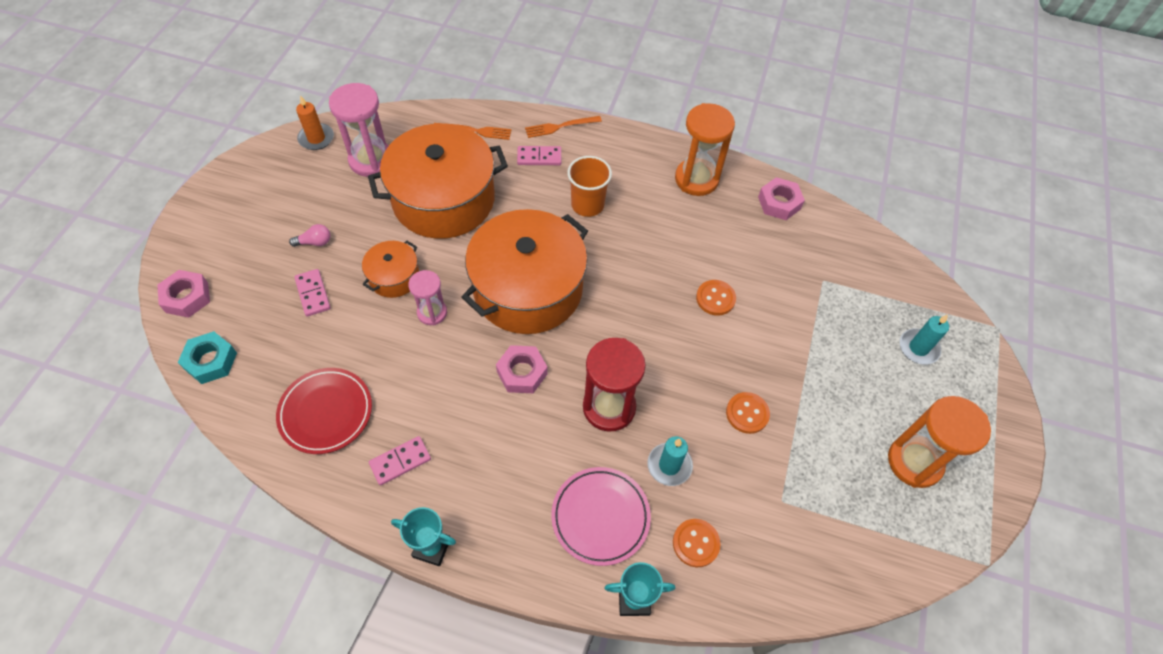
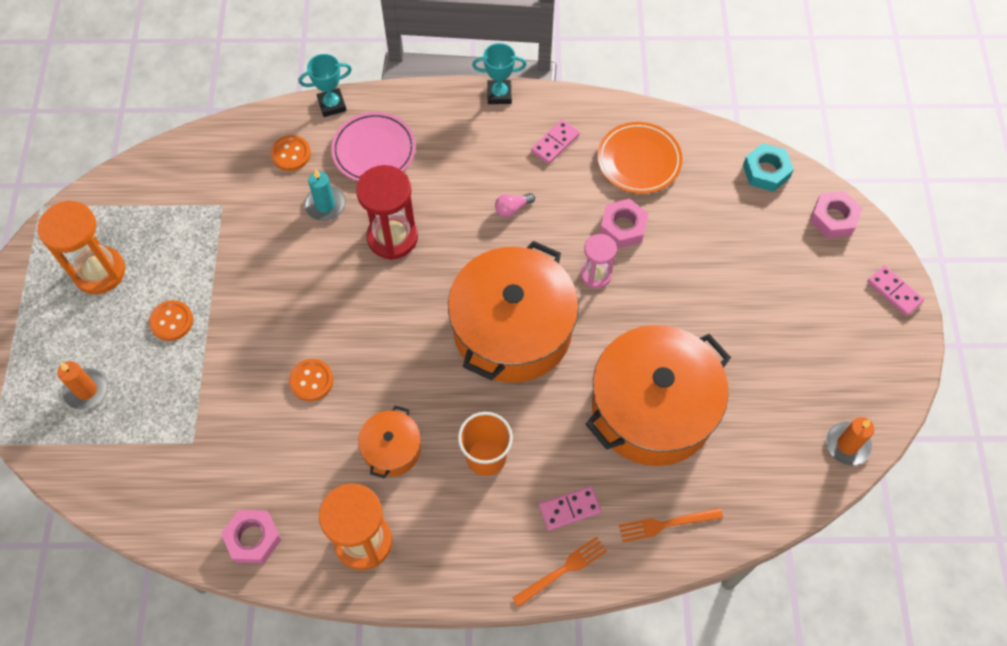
camera: 165 degrees right, 5 degrees up
red plate [276,368,372,454] -> orange plate [597,122,683,194]
pink light bulb [289,224,330,247] -> pink light bulb moved to [495,193,535,217]
pink domino [294,269,330,317] -> pink domino moved to [867,265,924,316]
pink hourglass [329,83,389,177] -> none
orange pot [362,241,419,298] -> orange pot moved to [358,406,421,479]
pink nut [496,345,548,393] -> pink nut moved to [600,199,649,248]
orange button [726,392,770,434] -> orange button moved to [149,300,193,341]
turquoise candle [900,315,949,365] -> orange candle [57,361,108,410]

